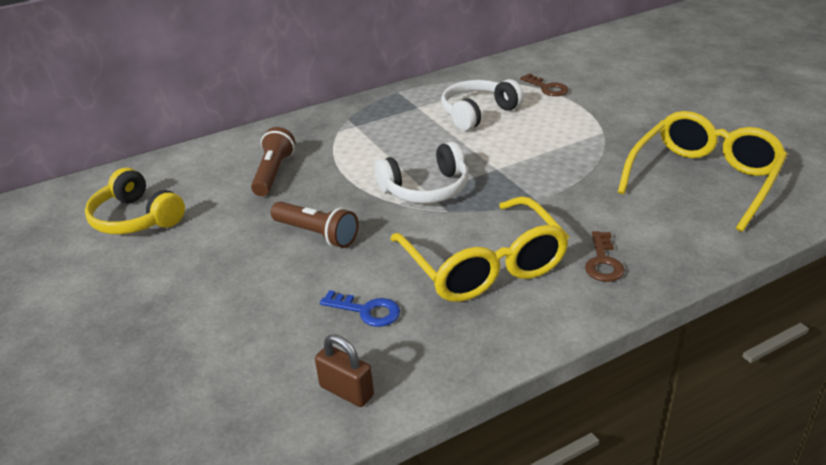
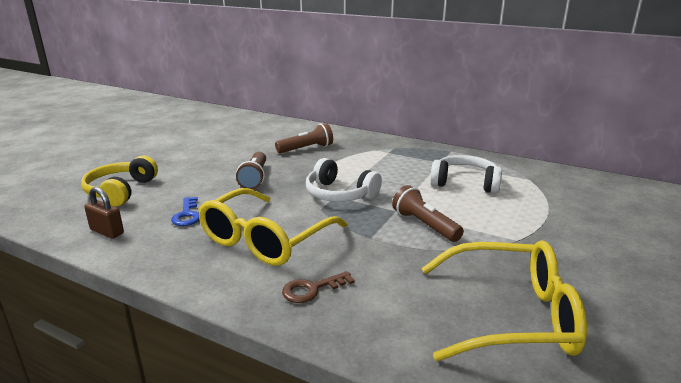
camera: 55 degrees right, 10 degrees down
yellow headphones [85,168,185,234] -> yellow headphones moved to [81,156,158,206]
brown padlock [315,334,374,407] -> brown padlock turned 60 degrees counterclockwise [84,187,124,239]
brown key [520,73,569,96] -> none
none -> brown flashlight [392,185,464,242]

